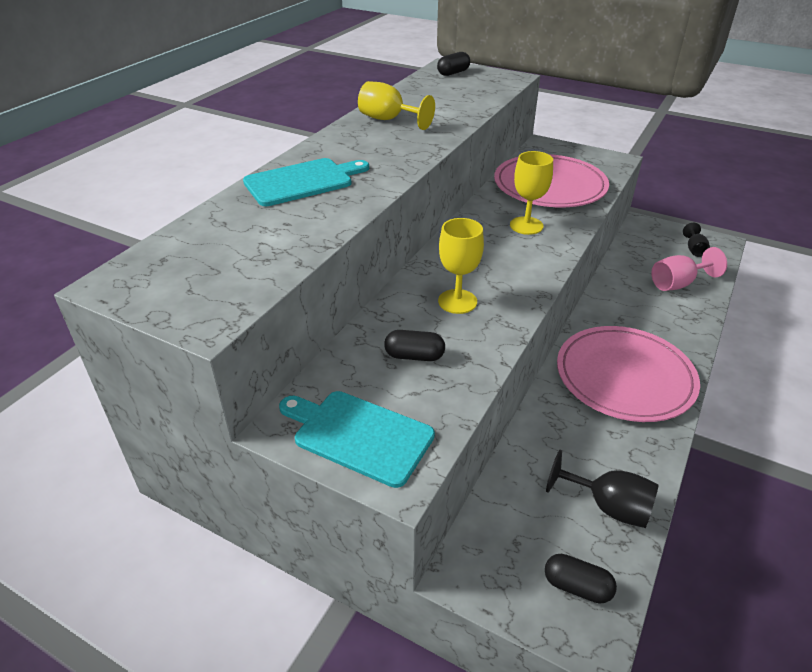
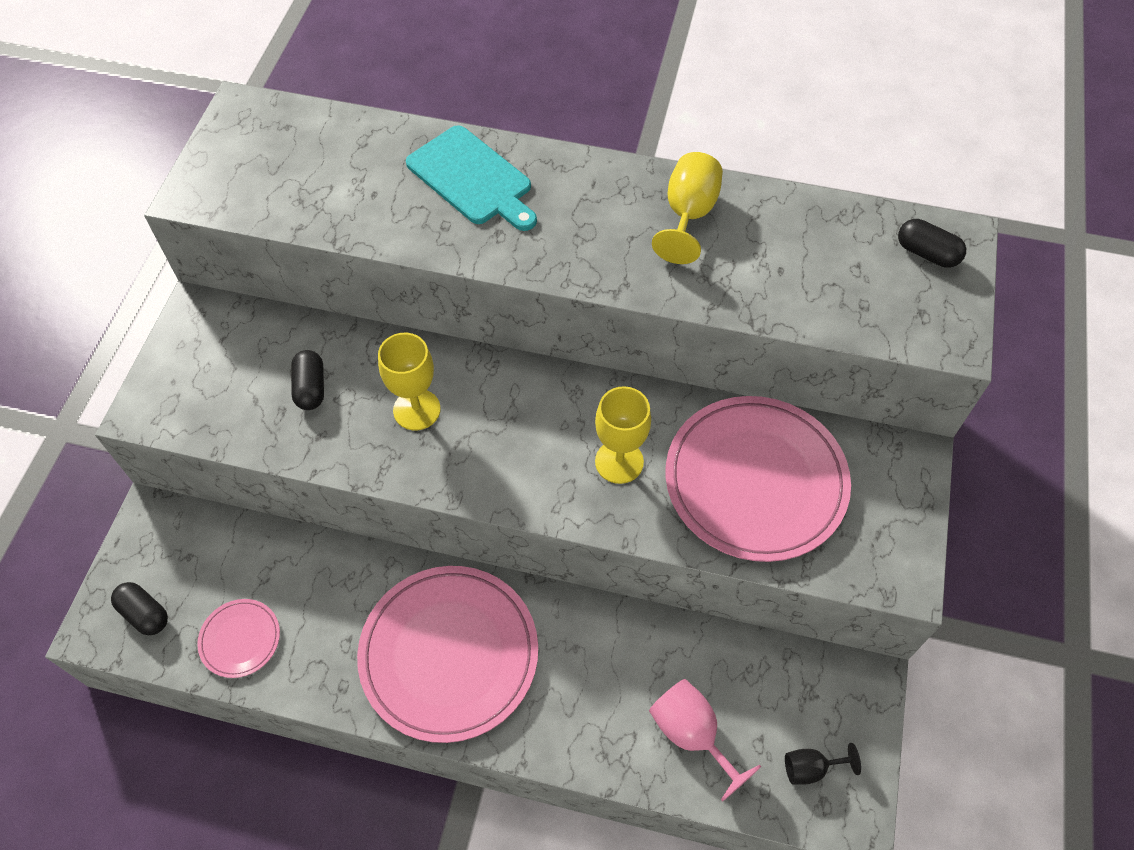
camera: 75 degrees right, 20 degrees up
turquoise cutting board [279,391,435,488] -> none
black capsule [545,554,617,604] -> black capsule turned 60 degrees counterclockwise [111,582,168,635]
black goblet [546,450,659,528] -> pink plate [197,599,280,678]

